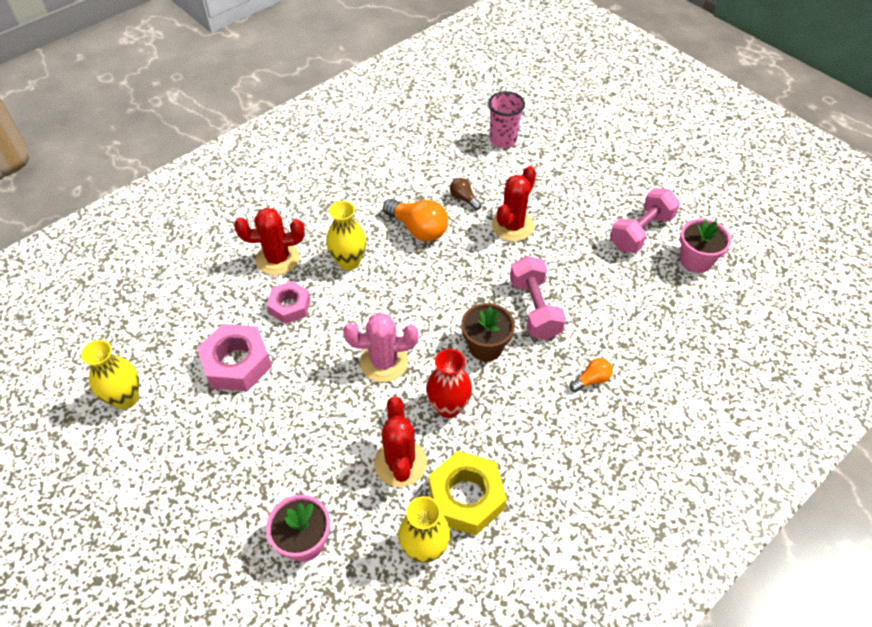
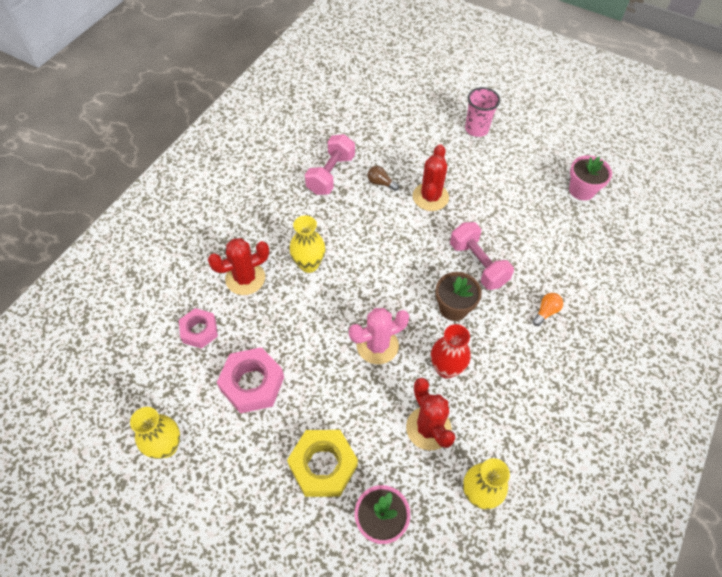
camera: 20 degrees left, 5 degrees up
pink nut [267,281,311,324] -> pink nut moved to [179,308,218,349]
orange light bulb [383,199,448,242] -> none
yellow nut [429,451,507,536] -> yellow nut moved to [287,430,358,497]
pink cup [488,91,525,148] -> pink cup moved to [465,87,500,137]
pink dumbbell [610,188,680,253] -> pink dumbbell moved to [305,134,355,195]

